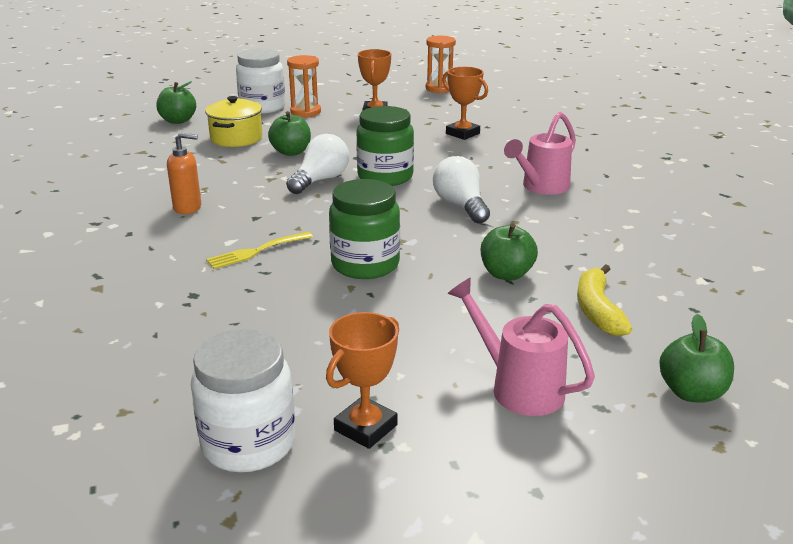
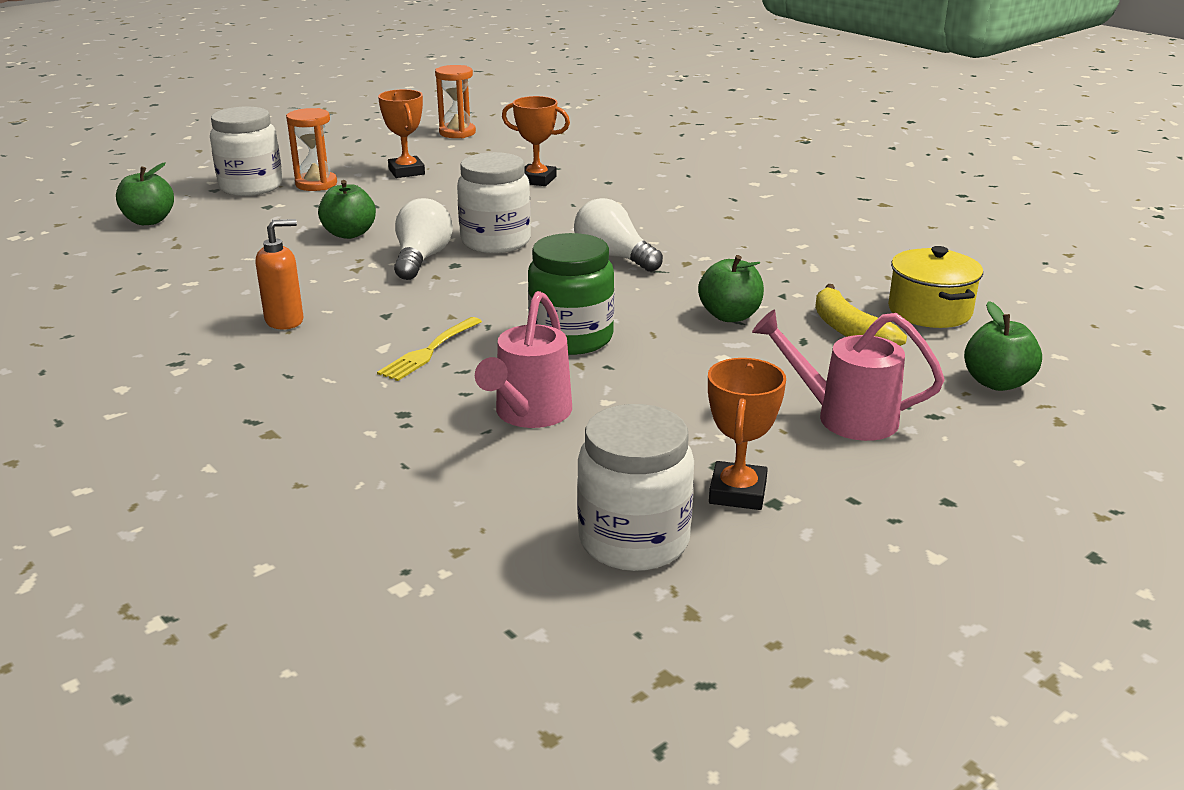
camera: 25 degrees left, 0 degrees up
yellow pot [205,96,262,147] -> yellow pot moved to [888,246,983,328]
green jar [356,106,414,186] -> white jar [457,152,531,253]
pink watering can [504,112,576,195] -> pink watering can moved to [475,291,572,428]

